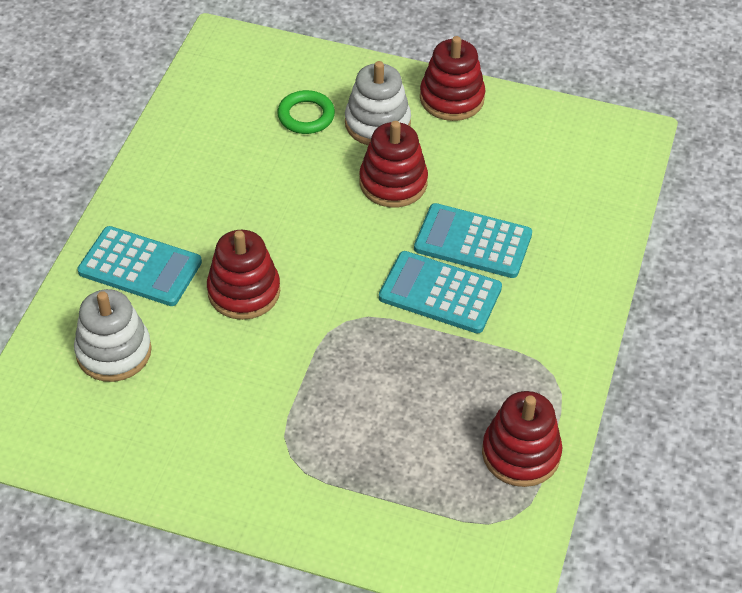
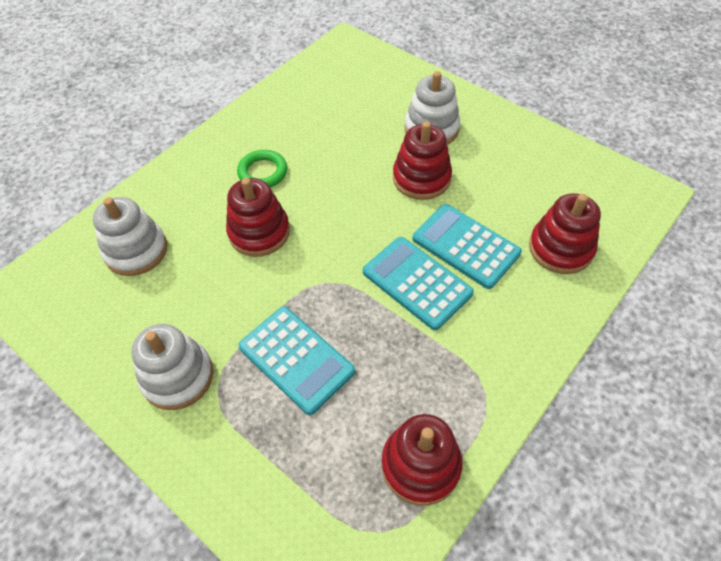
camera: 25 degrees right, 5 degrees up
turquoise calculator [77,226,202,306] -> turquoise calculator moved to [238,306,355,415]
green ring [277,90,335,134] -> green ring moved to [237,150,287,187]
red stacking toy [420,36,486,121] -> red stacking toy moved to [529,193,601,274]
none -> white stacking toy [131,324,214,410]

